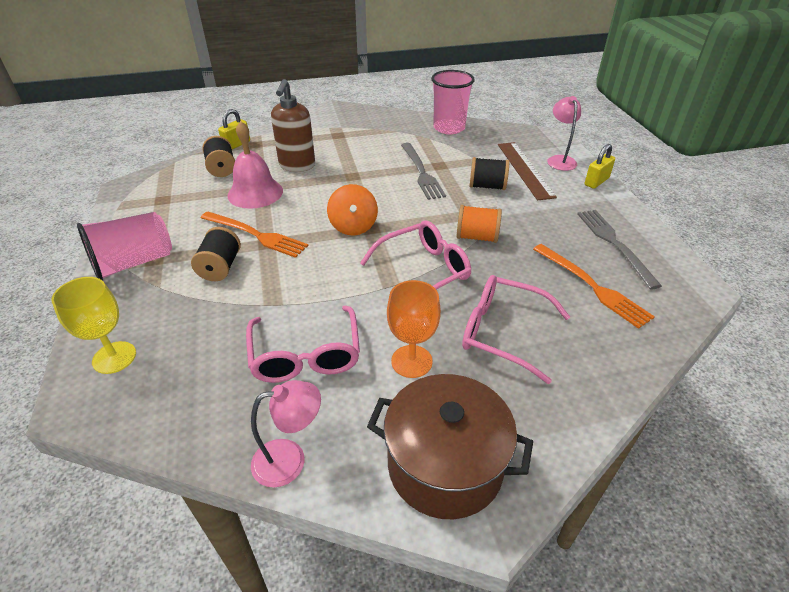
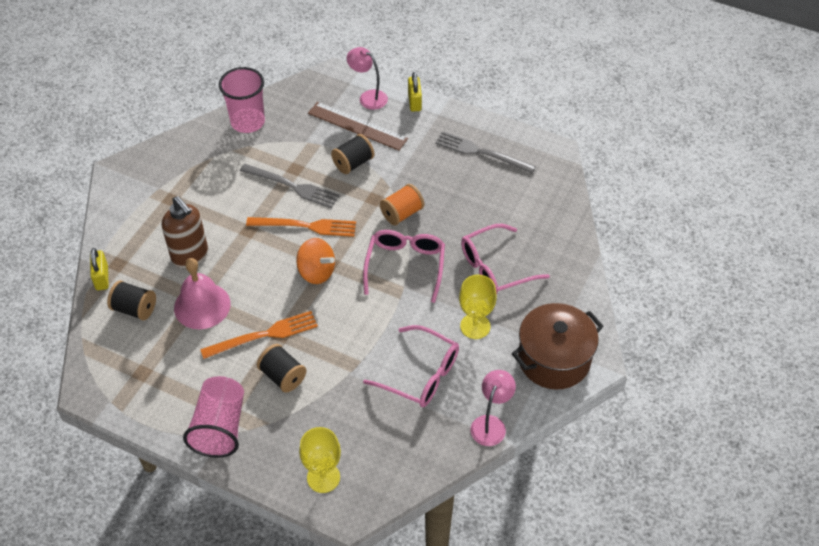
camera: 50 degrees left, 10 degrees up
orange goblet [387,280,441,378] -> yellow goblet [459,275,497,339]
orange fork [533,244,655,329] -> orange fork moved to [246,217,356,237]

